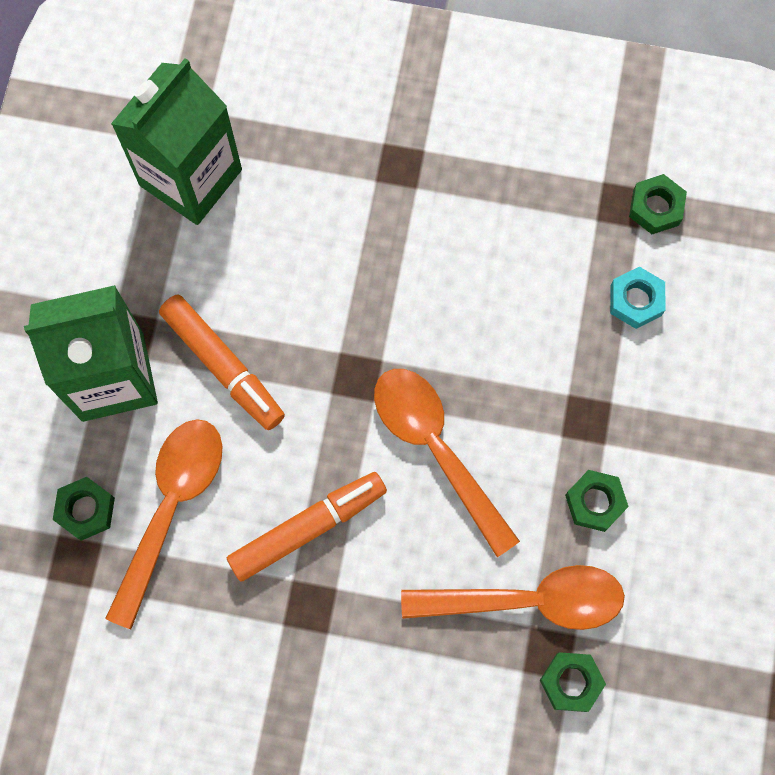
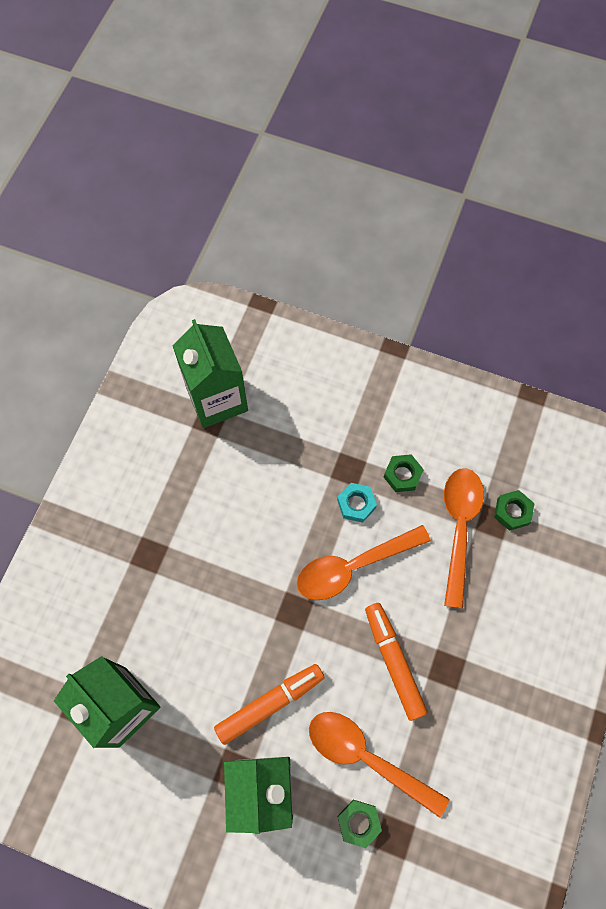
camera: 80 degrees left, 5 degrees down
turquoise nut [610,266,665,329] -> turquoise nut moved to [337,483,377,523]
green nut [629,174,687,234] -> green carton [172,319,248,428]

